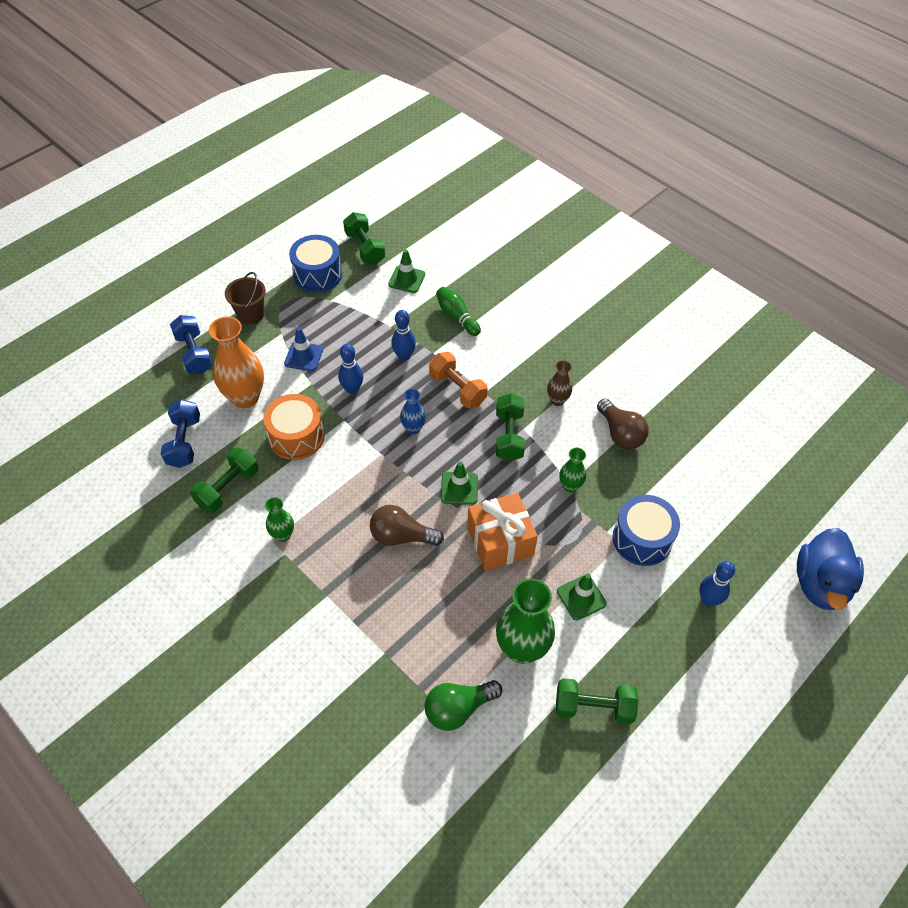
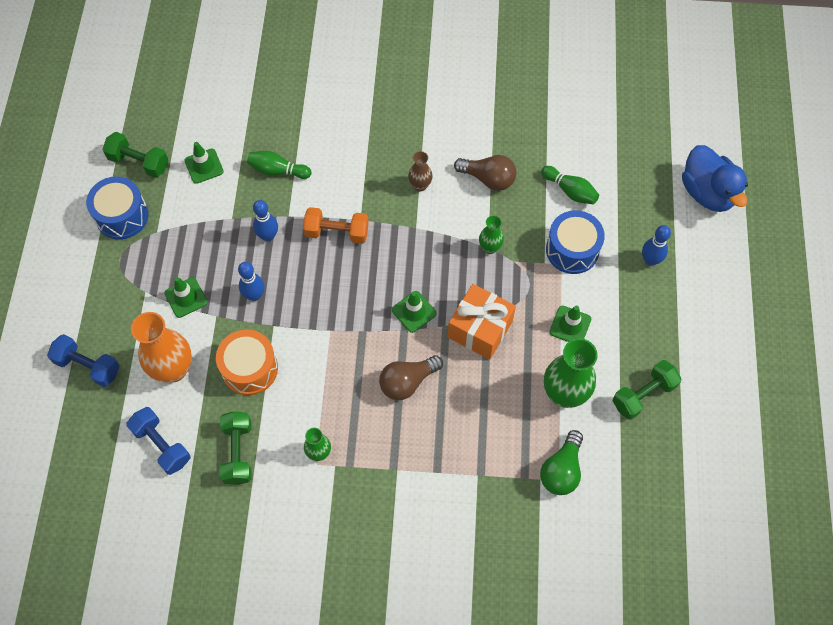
camera: 40 degrees left, 10 degrees up
brown bucket [225,272,266,325] -> none
blue traffic cone [284,327,323,371] -> green traffic cone [165,277,207,318]
blue vase [400,389,426,434] -> none
green dumbbell [496,393,525,461] -> none
none -> green bowling pin [541,166,599,204]

